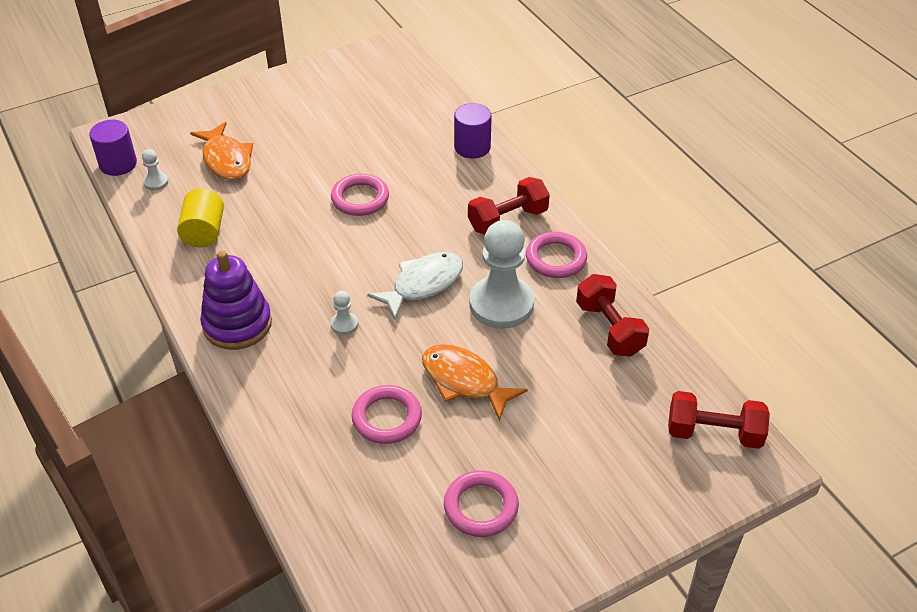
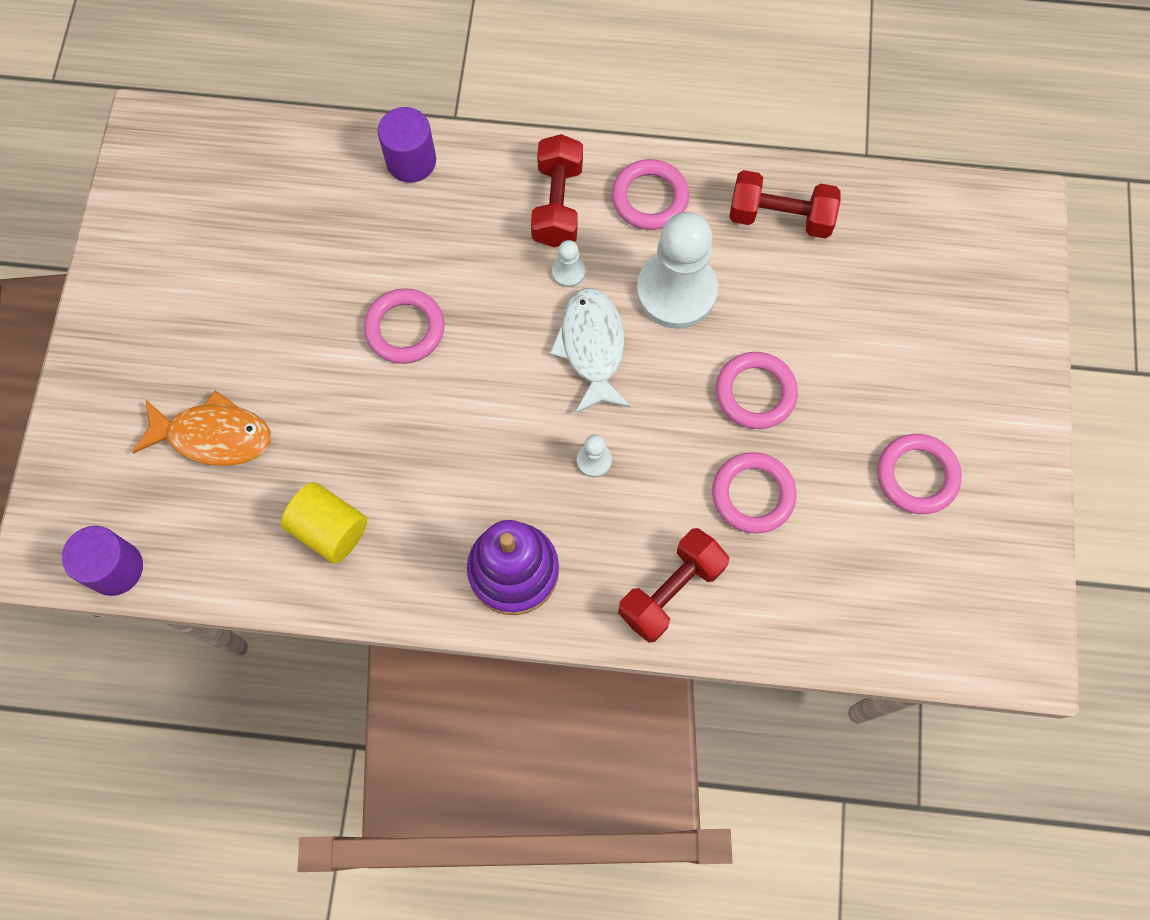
camera: 55 degrees left, 25 degrees up
white pawn [142,149,169,190] -> white pawn moved to [552,240,585,287]
orange fish [422,344,528,421] -> pink ring [716,352,798,429]
red dumbbell [668,391,770,449] -> red dumbbell moved to [618,528,729,643]

